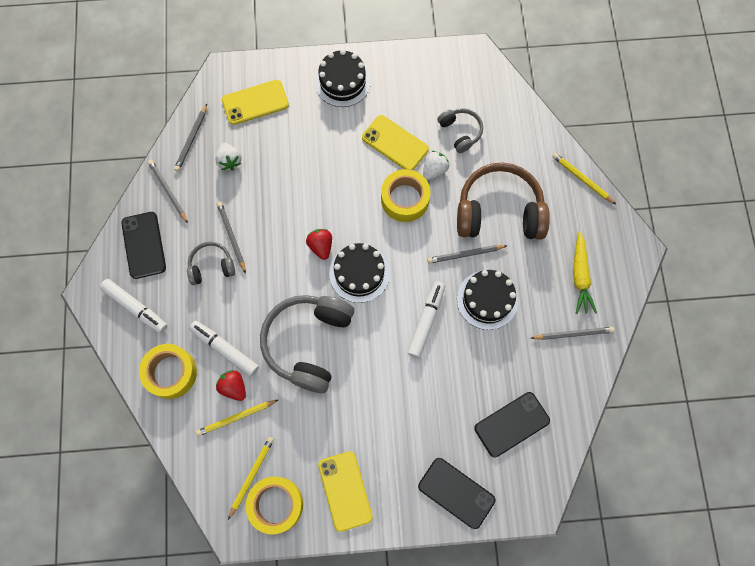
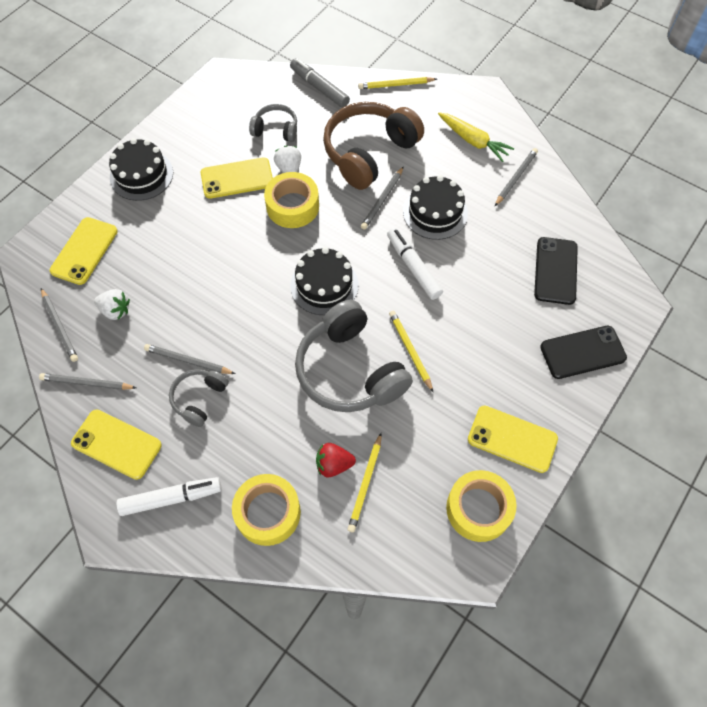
camera: 50 degrees left, 10 degrees down
black phone [121,212,166,279] -> yellow phone [71,409,162,480]
white marker [189,321,259,377] -> none
yellow pencil [228,437,274,520] -> yellow pencil moved to [389,311,433,392]
red strawberry [306,229,332,260] -> none
none -> grey marker [290,58,350,108]

